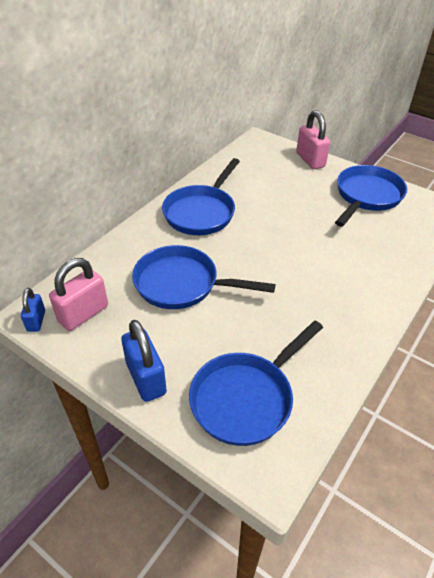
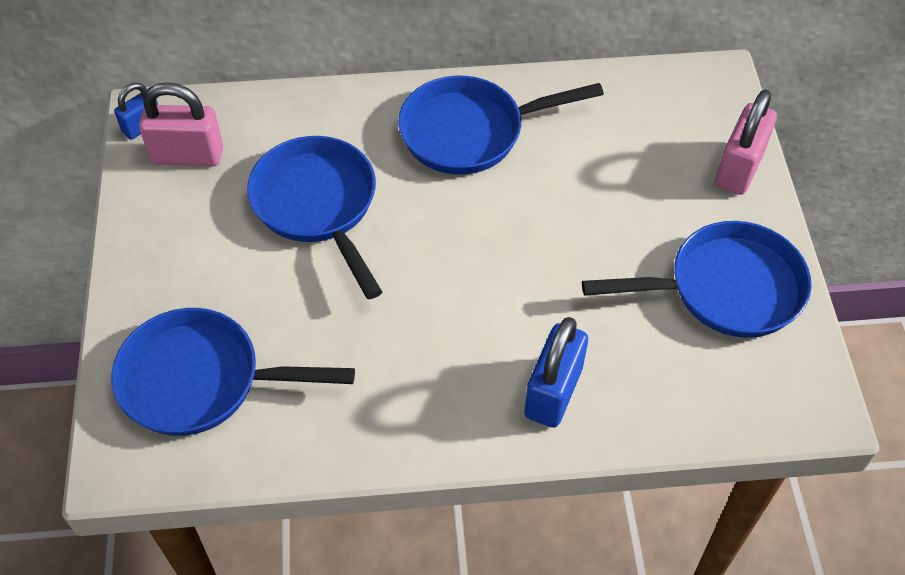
camera: 50 degrees right, 10 degrees up
blue padlock [121,320,167,402] -> blue padlock moved to [525,317,588,428]

